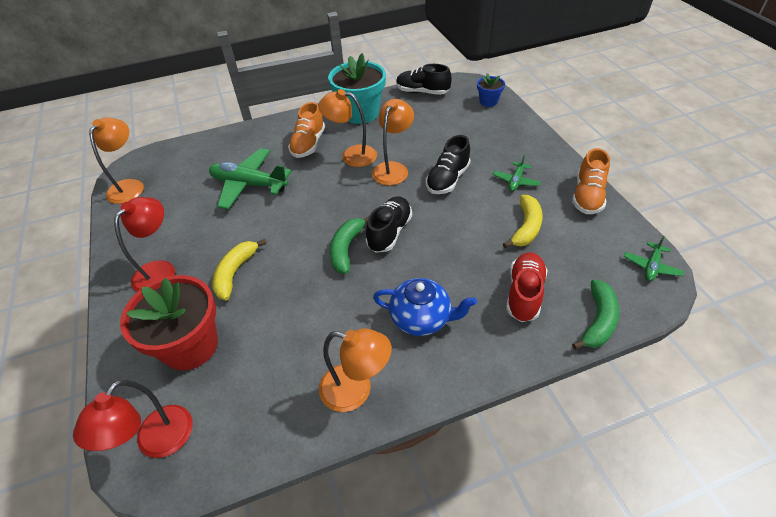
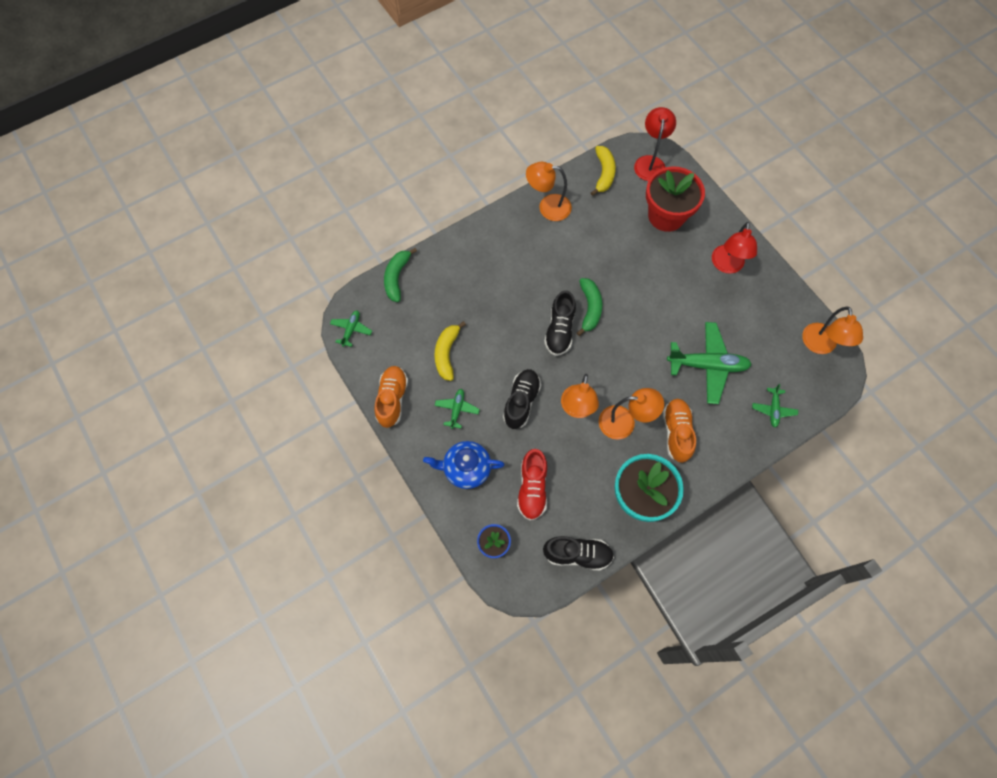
camera: 165 degrees right, 20 degrees up
yellow banana [212,239,267,300] -> yellow banana moved to [591,146,616,196]
blue teapot [373,278,477,336] -> blue teapot moved to [423,441,505,489]
red shoe [506,253,547,322] -> red shoe moved to [517,449,547,521]
none -> green plane [752,384,798,427]

